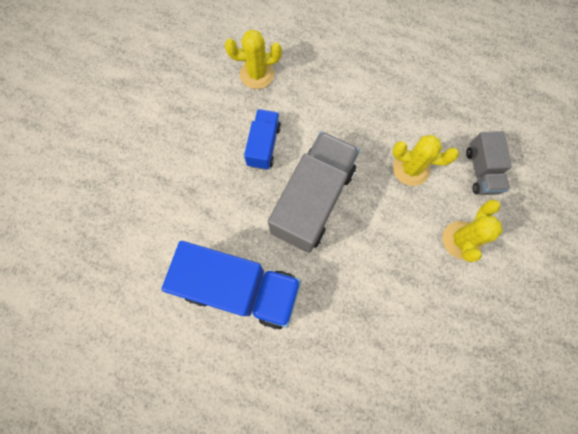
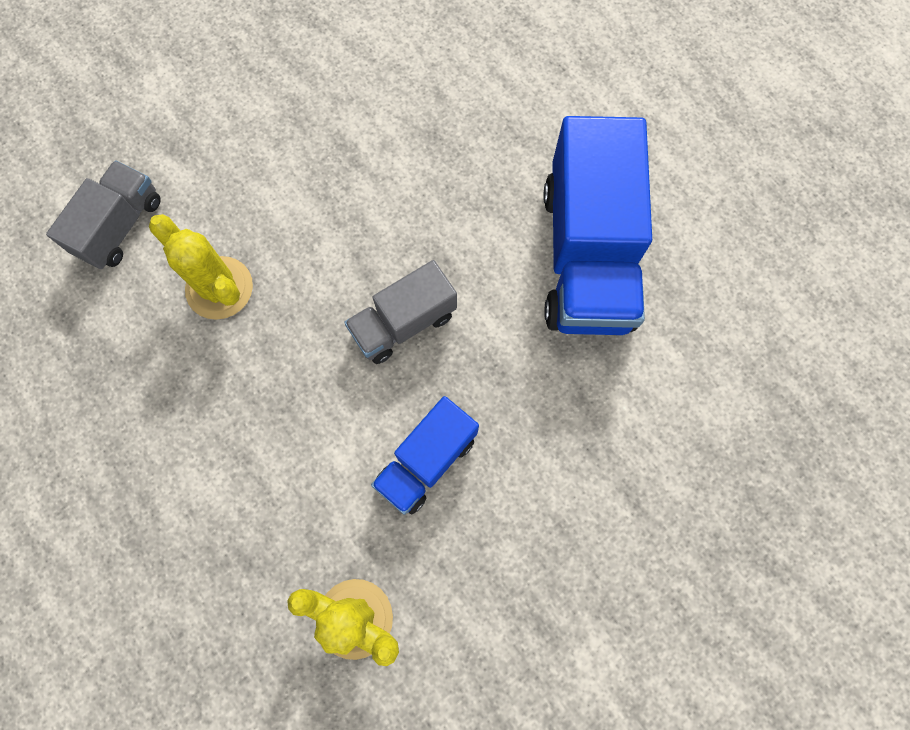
camera: 150 degrees left, 0 degrees up
blue truck [162,241,301,330] -> blue truck turned 135 degrees counterclockwise [544,116,652,335]
grey truck [268,131,360,253] -> grey truck [344,260,457,364], size x0.54
yellow cactus [442,200,503,262] -> none

